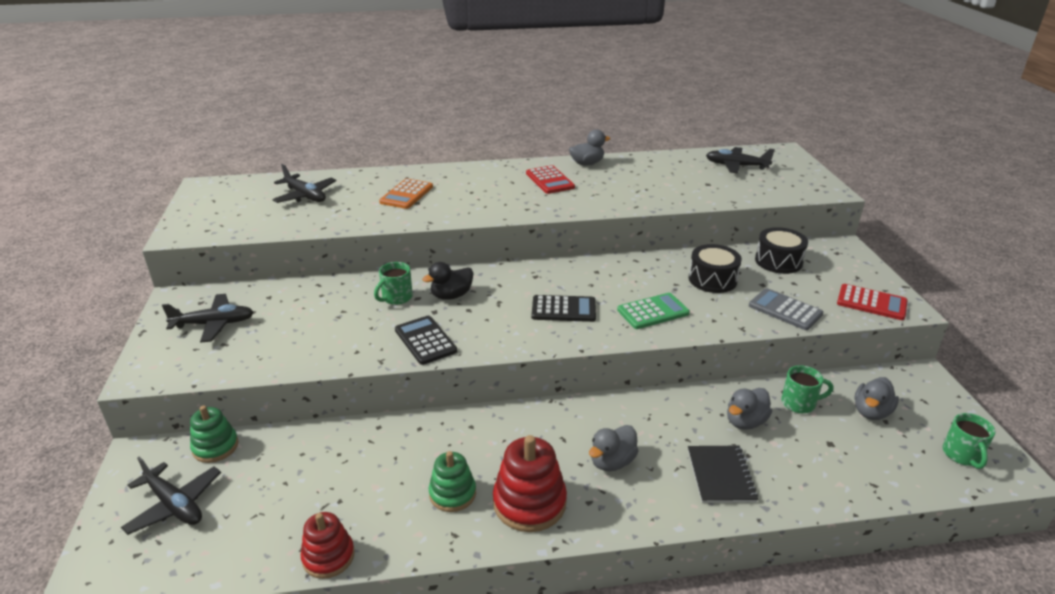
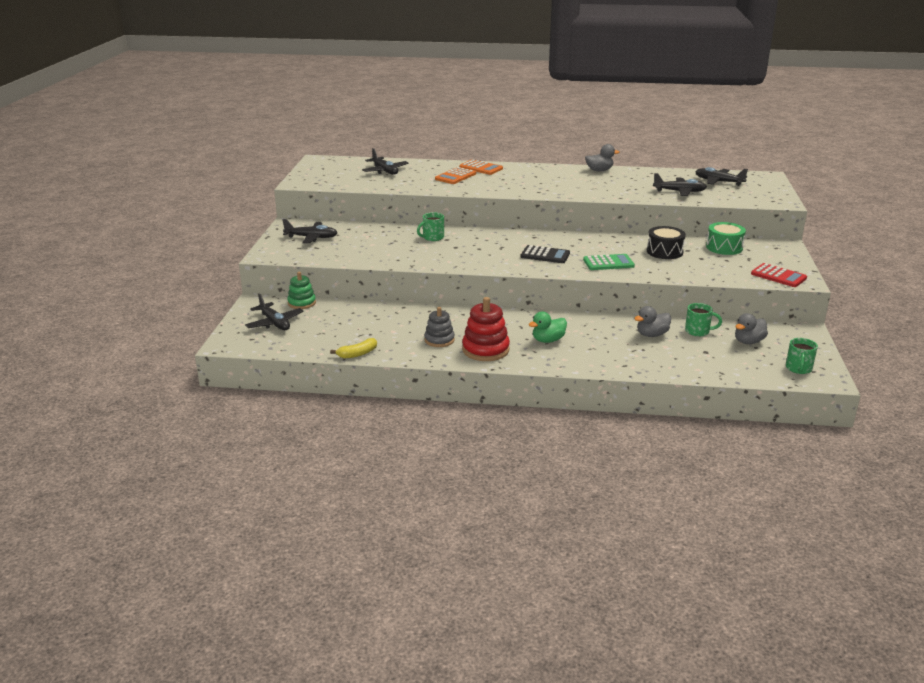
camera: 15 degrees right, 5 degrees down
red stacking toy [301,512,355,579] -> yellow banana [330,338,377,359]
black calculator [395,316,457,365] -> none
black duck [422,262,474,300] -> none
green stacking toy [429,451,476,512] -> grey stacking toy [424,307,455,347]
red calculator [526,165,575,194] -> none
grey duck [589,425,639,471] -> green duck [528,312,567,343]
black notebook [688,446,758,503] -> none
grey calculator [749,288,823,330] -> none
black drum [755,227,808,274] -> green drum [706,222,746,255]
none -> orange calculator [459,159,503,175]
none -> black plane [653,173,707,196]

